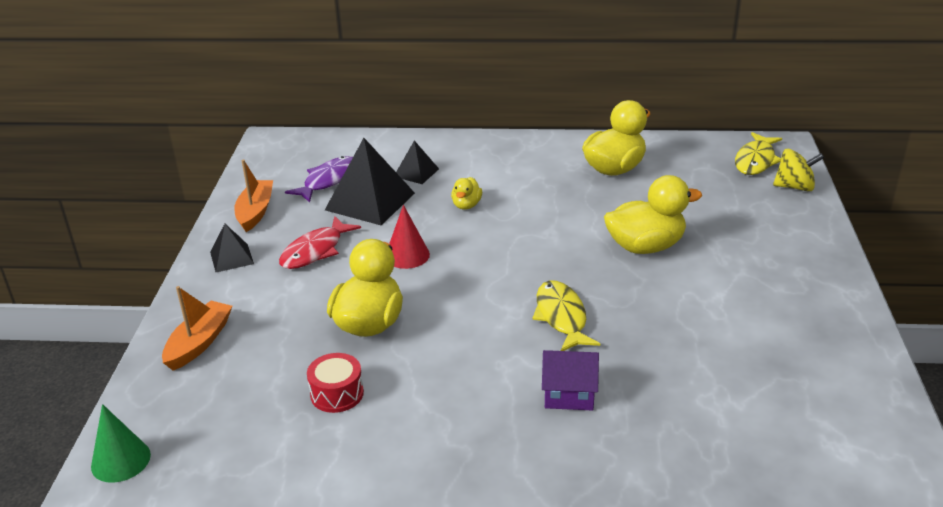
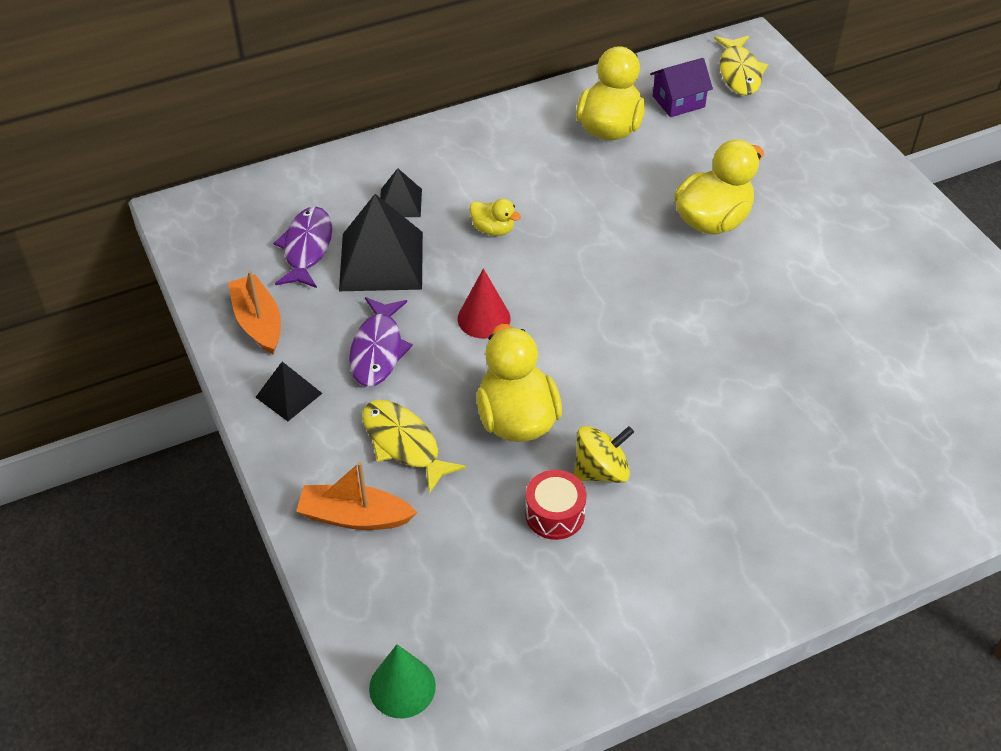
camera: 30 degrees left, 15 degrees up
orange boat [162,286,232,371] -> orange boat turned 75 degrees counterclockwise [296,462,418,530]
red fish [279,216,361,269] -> purple fish [349,297,413,387]
yellow duck [451,177,482,209] -> yellow duck turned 45 degrees counterclockwise [470,198,521,236]
yellow fish [532,281,600,351] -> yellow fish moved to [362,400,466,494]
purple house [542,350,599,410] -> purple house moved to [650,58,713,117]
yellow spinning top [773,149,824,192] -> yellow spinning top moved to [574,426,634,483]

